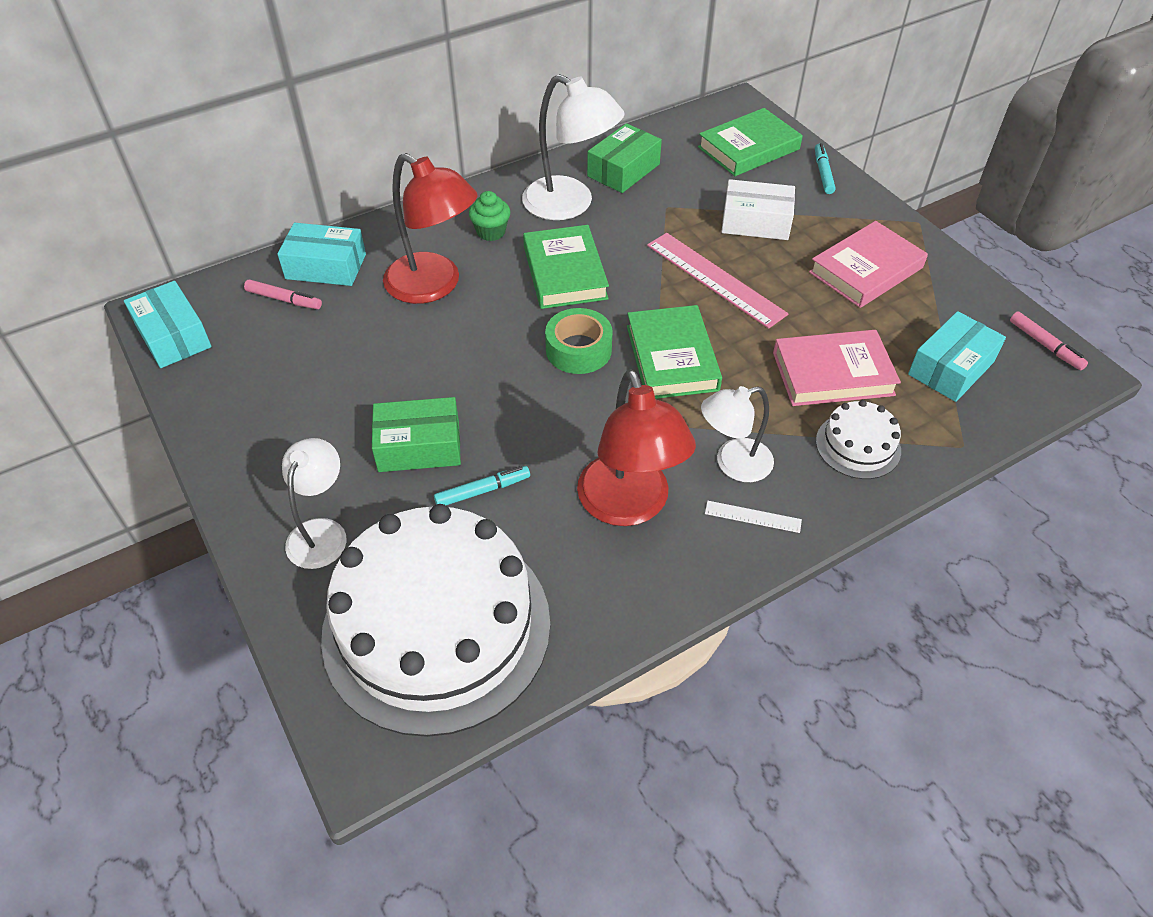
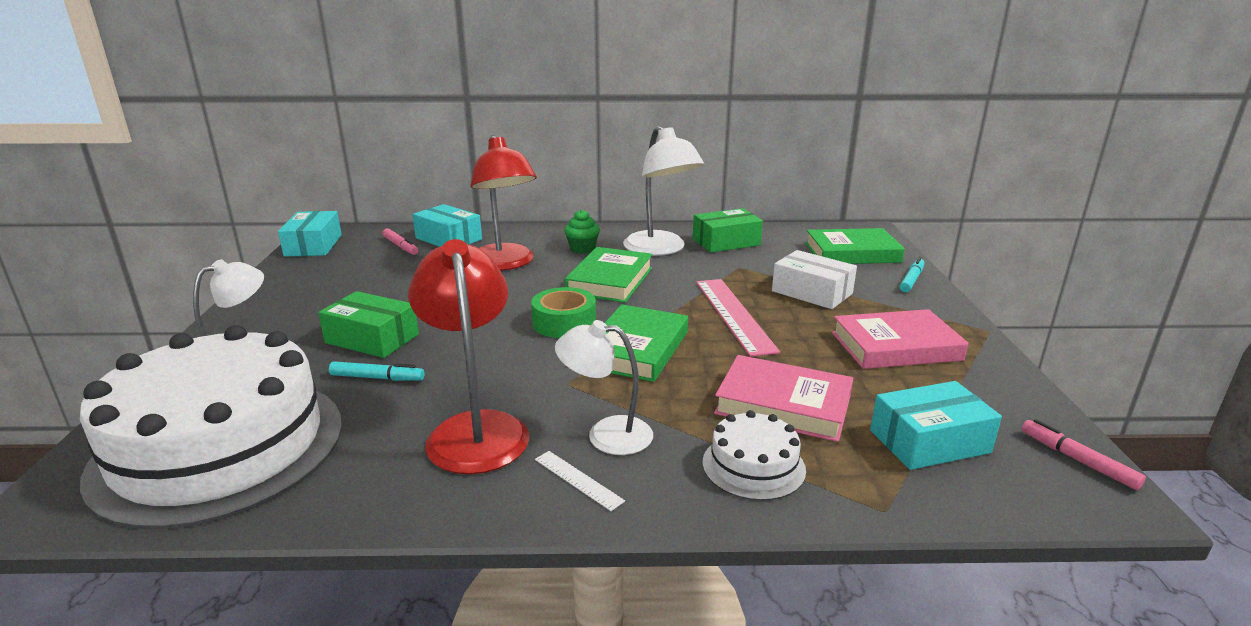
camera: 30 degrees right, 25 degrees down
red lamp [577,369,696,526] -> red lamp turned 150 degrees clockwise [408,239,529,474]
pink marker [1010,311,1088,370] -> pink marker turned 150 degrees clockwise [1022,419,1146,490]

